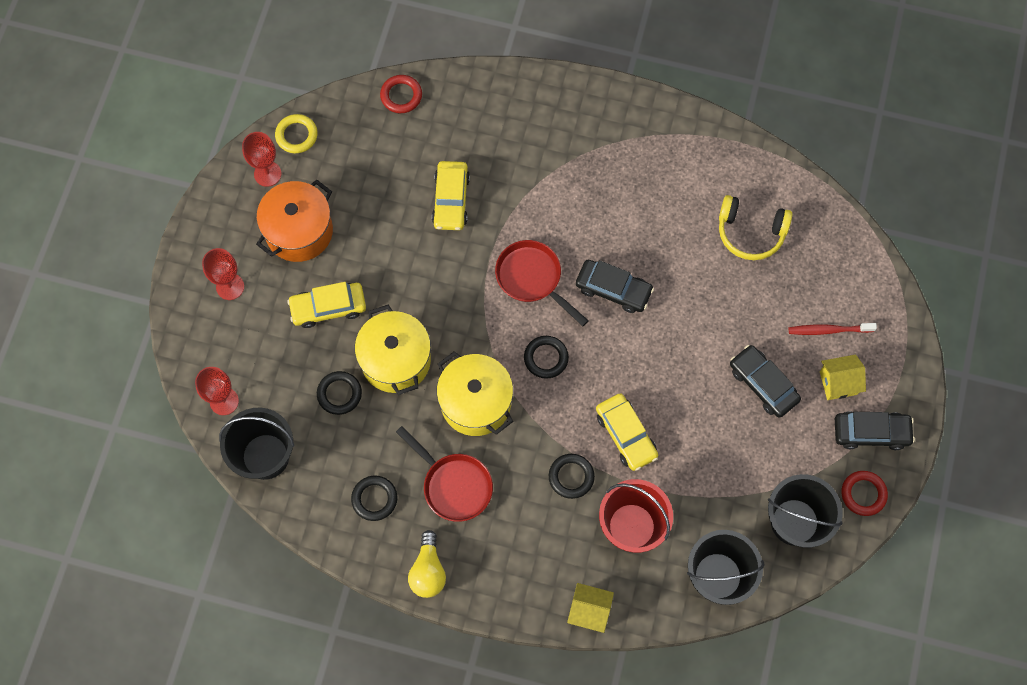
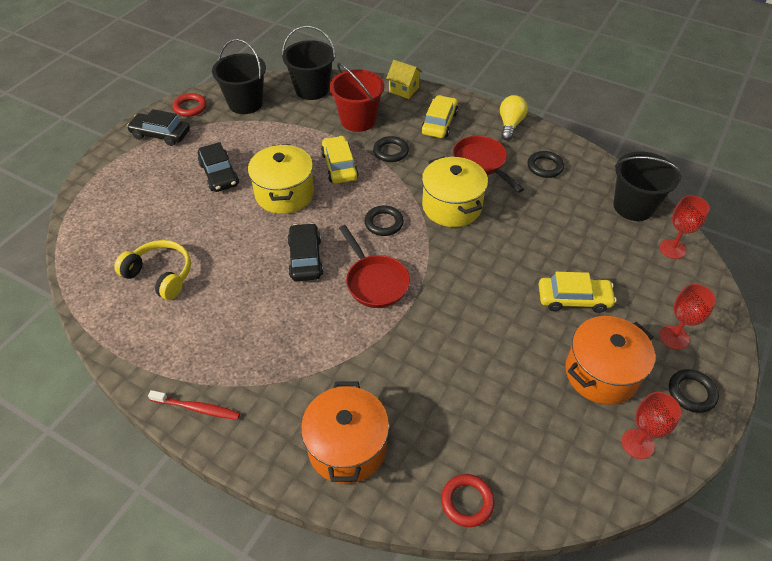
camera: 165 degrees left, 20 degrees down
yellow ring [275,114,318,153] -> none
black ring [317,371,362,415] -> black ring moved to [669,369,719,413]
yellow pot [355,305,431,395] -> yellow pot moved to [248,144,314,214]
yellow car [432,161,470,230] -> yellow car moved to [421,95,458,138]
black car [576,260,654,313] -> black car turned 45 degrees clockwise [287,223,323,282]
red toothbrush [789,323,877,335] -> red toothbrush moved to [148,390,240,420]
yellow house [820,355,866,400] -> none
none -> orange pot [301,381,389,484]

